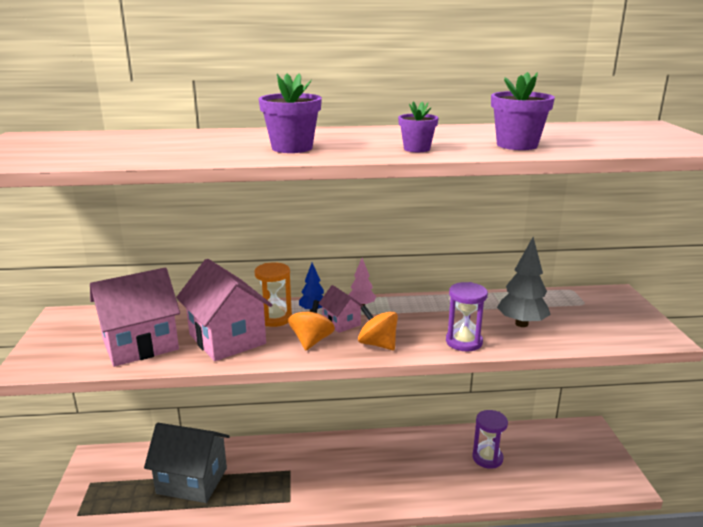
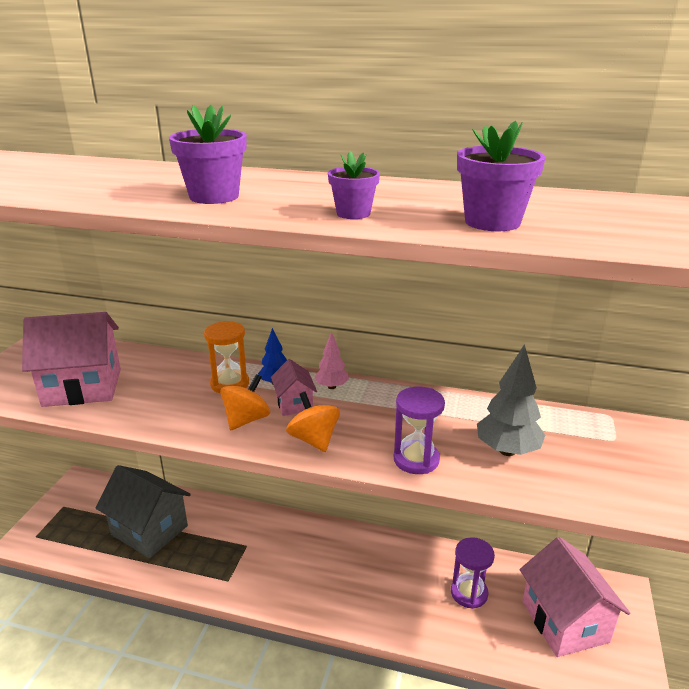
camera: 20 degrees right, 5 degrees up
pink house [176,259,272,361] -> pink house moved to [520,537,630,657]

